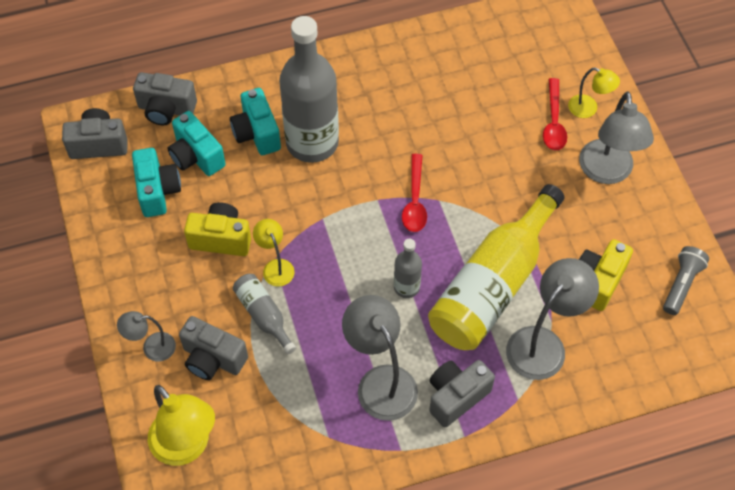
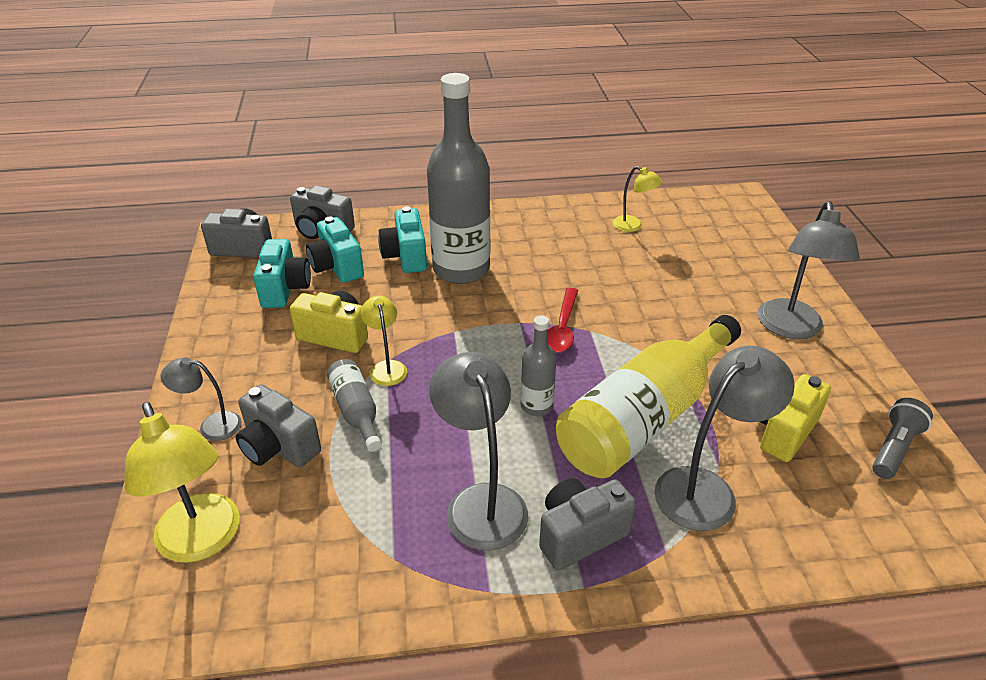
camera: 10 degrees right, 20 degrees down
red spoon [543,78,567,151] -> none
yellow lamp [568,68,620,118] -> yellow lamp moved to [613,166,663,232]

